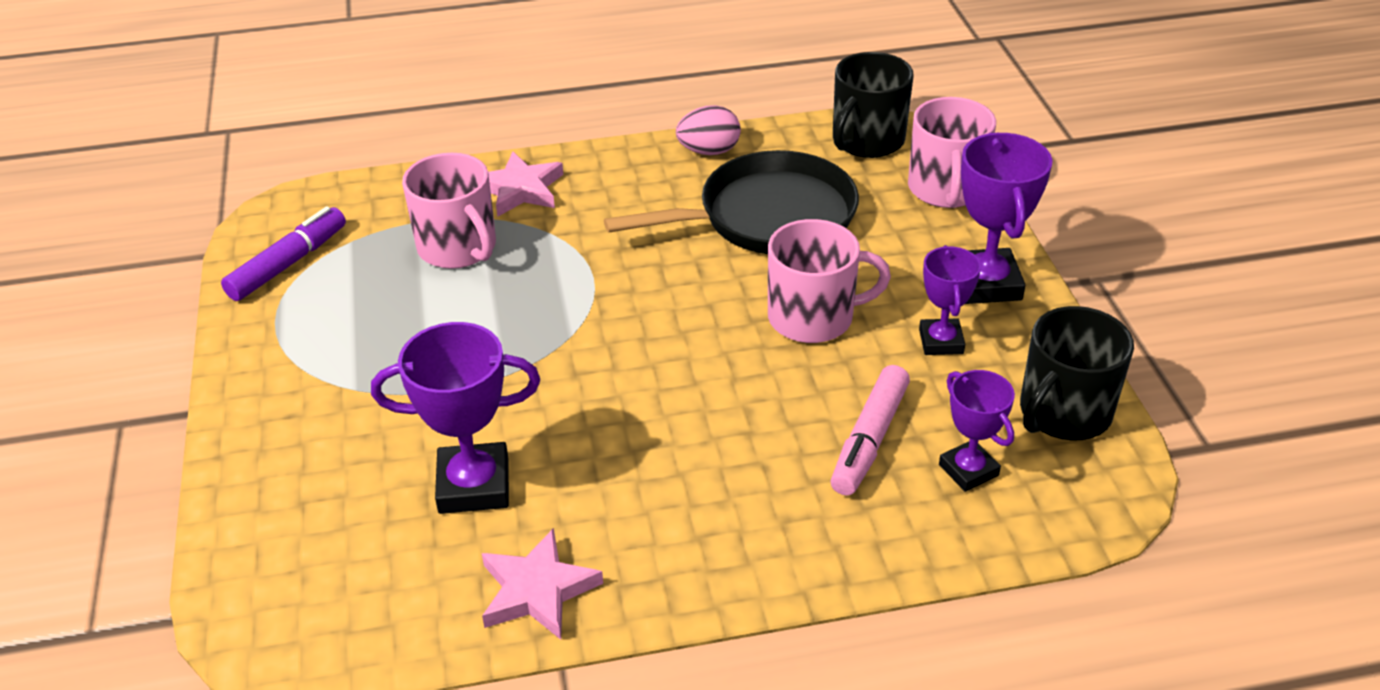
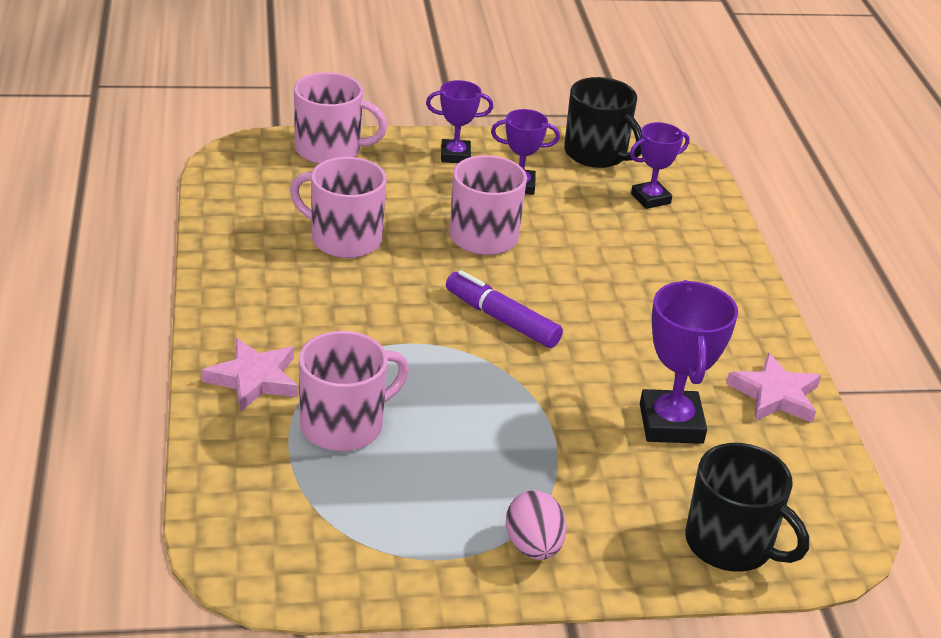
camera: 90 degrees left, 5 degrees down
purple marker [221,206,346,301] -> purple marker moved to [446,270,563,348]
black pan [604,150,859,254] -> pink mug [290,157,387,258]
pink egg [676,105,741,155] -> pink egg moved to [506,490,567,560]
pink marker [830,365,910,496] -> none
black mug [833,52,914,158] -> black mug moved to [685,443,809,572]
purple trophy [961,133,1053,304] -> purple trophy [426,80,493,163], size x0.63

